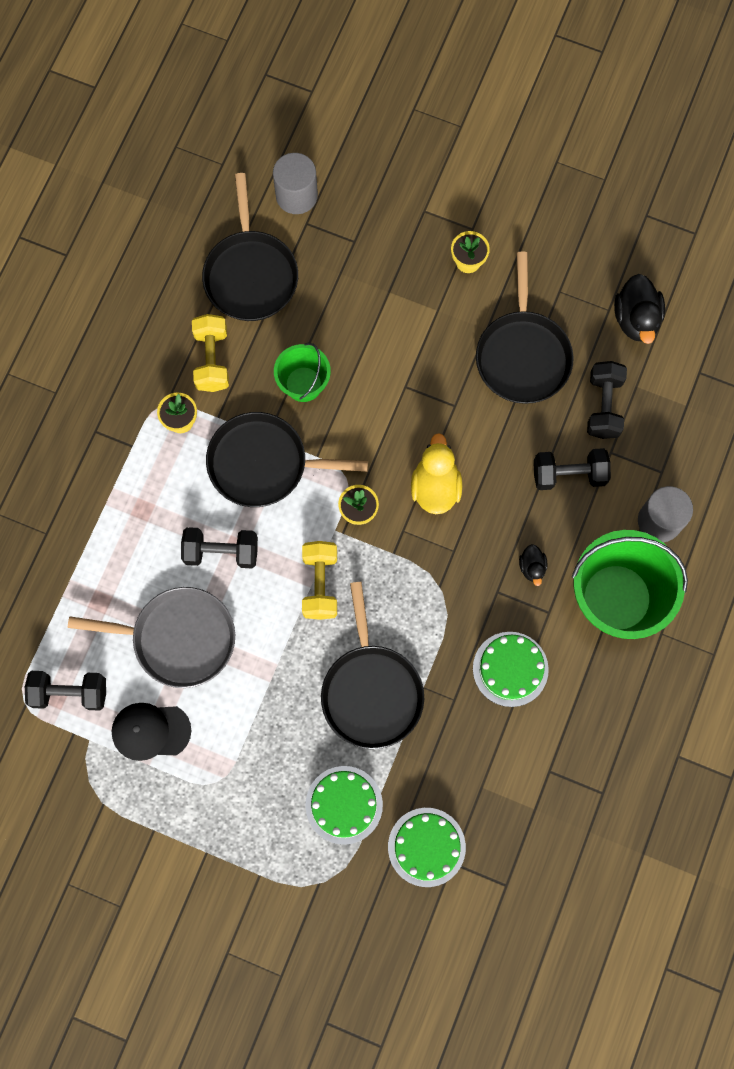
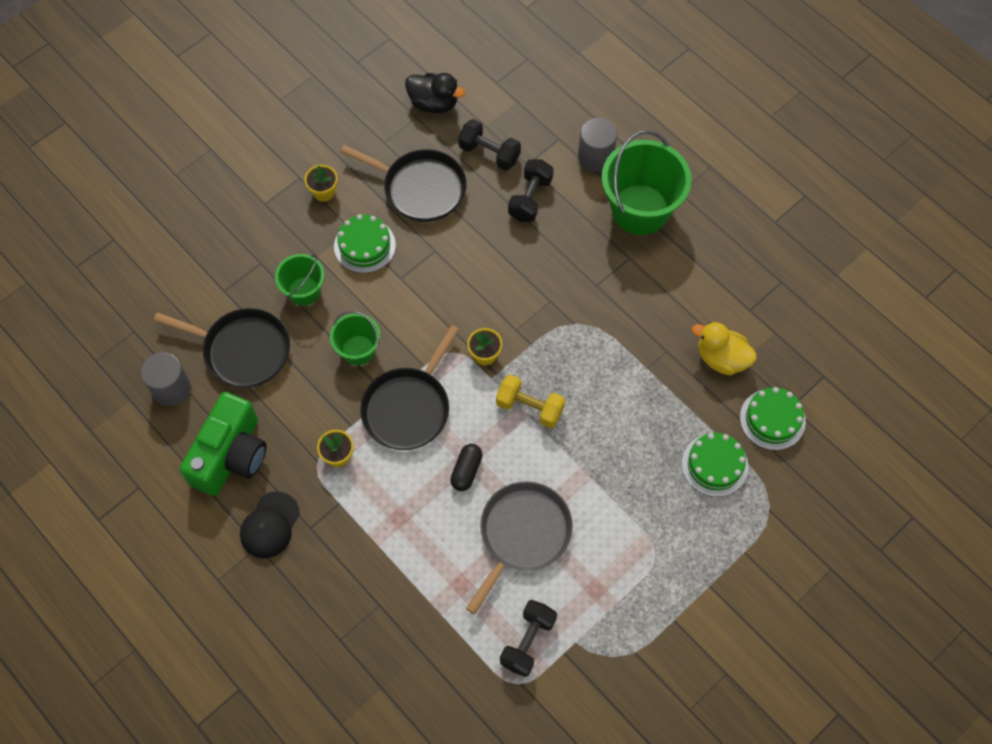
camera: 65 degrees left, 10 degrees down
black cap [112,703,191,761] -> black cap moved to [240,492,300,559]
black dumbbell [181,527,258,568] -> black capsule [450,444,482,491]
yellow dumbbell [192,314,229,392] -> none
grey cylinder [273,153,318,214] -> grey cylinder moved to [141,352,191,406]
black pan [321,582,424,749] -> none
yellow duck [411,433,462,514] -> yellow duck moved to [692,322,757,375]
green cake [473,632,549,707] -> green cake moved to [334,215,396,273]
black duck [519,544,547,586] -> none
none -> green camera [180,392,267,496]
none -> green bucket [275,254,325,306]

